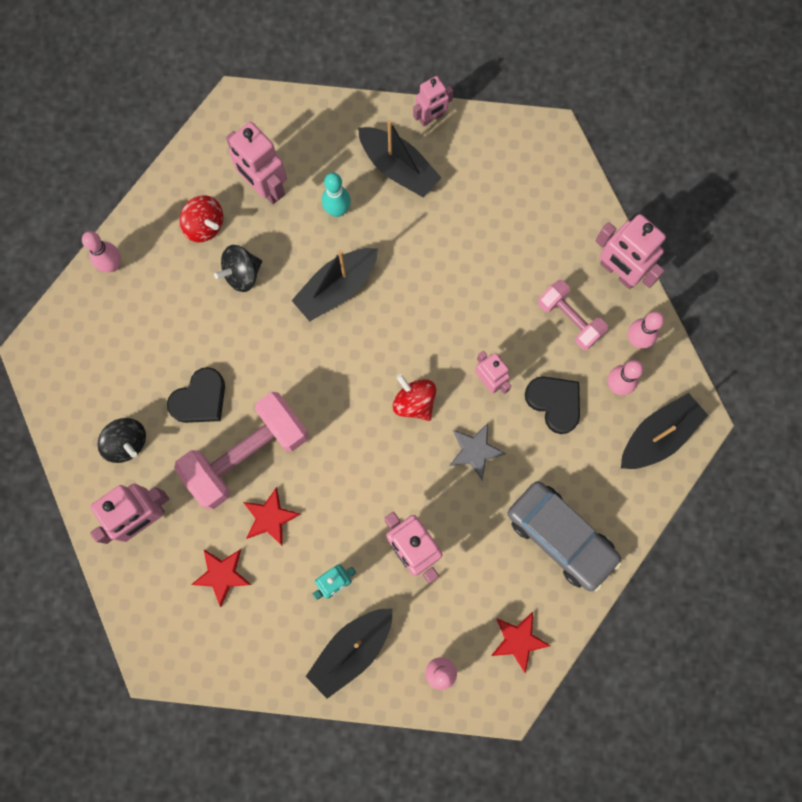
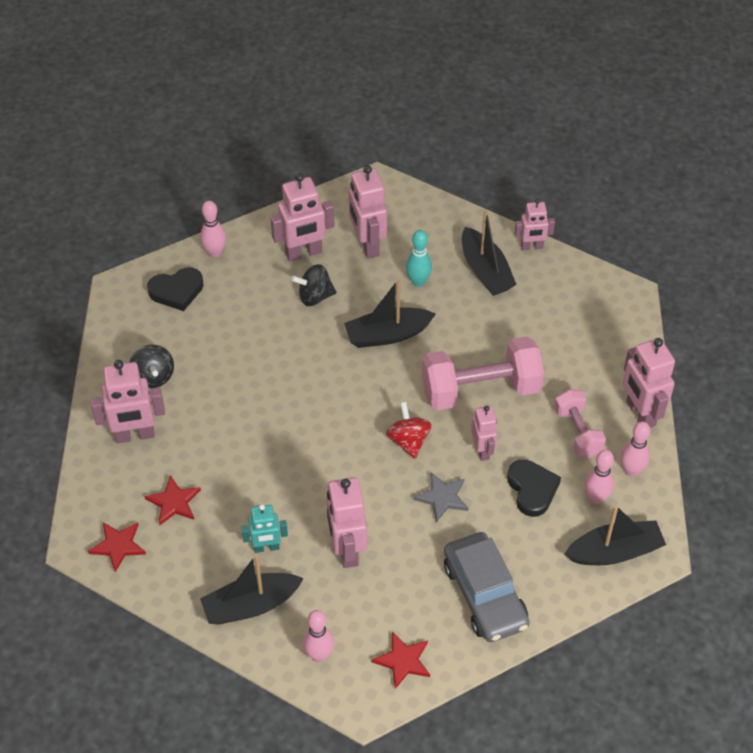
camera: 25 degrees right, 25 degrees down
black heart [167,367,225,423] -> black heart moved to [147,267,203,311]
pink dumbbell [174,392,309,509] -> pink dumbbell moved to [422,337,544,410]
red spinning top [180,195,223,242] -> pink robot [271,173,334,262]
red star [243,487,301,546] -> red star moved to [88,522,146,572]

